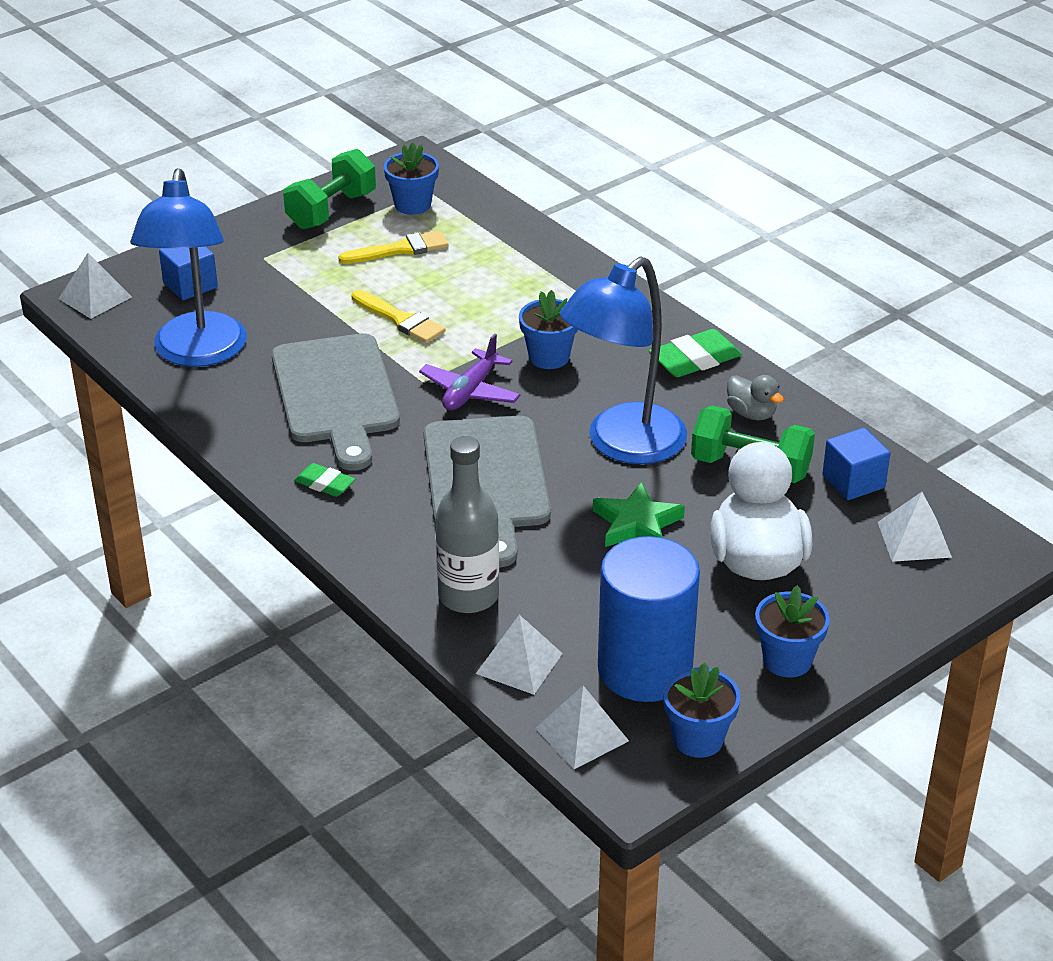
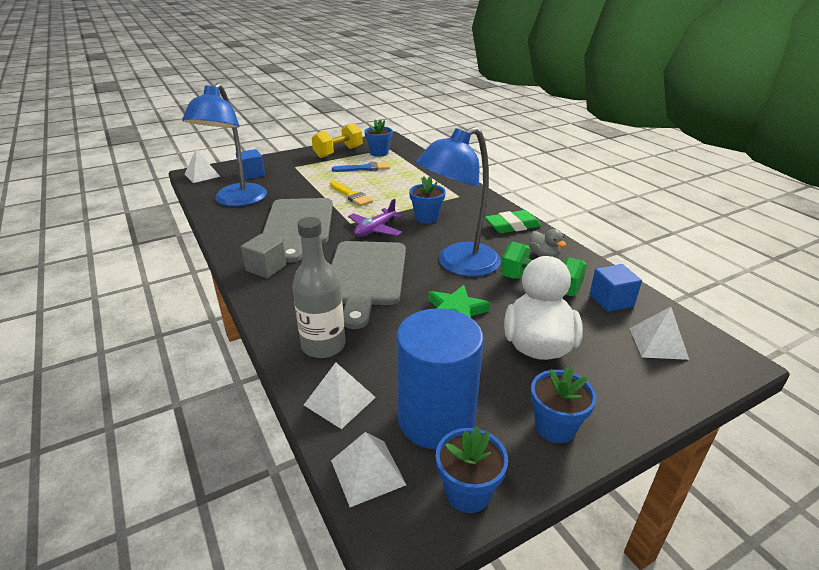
camera: 10 degrees right, 5 degrees down
green dumbbell [283,149,376,229] -> yellow dumbbell [312,123,363,158]
green eraser [294,463,355,497] -> grey cube [241,234,287,278]
yellow brush [338,230,448,264] -> blue brush [332,162,390,172]

